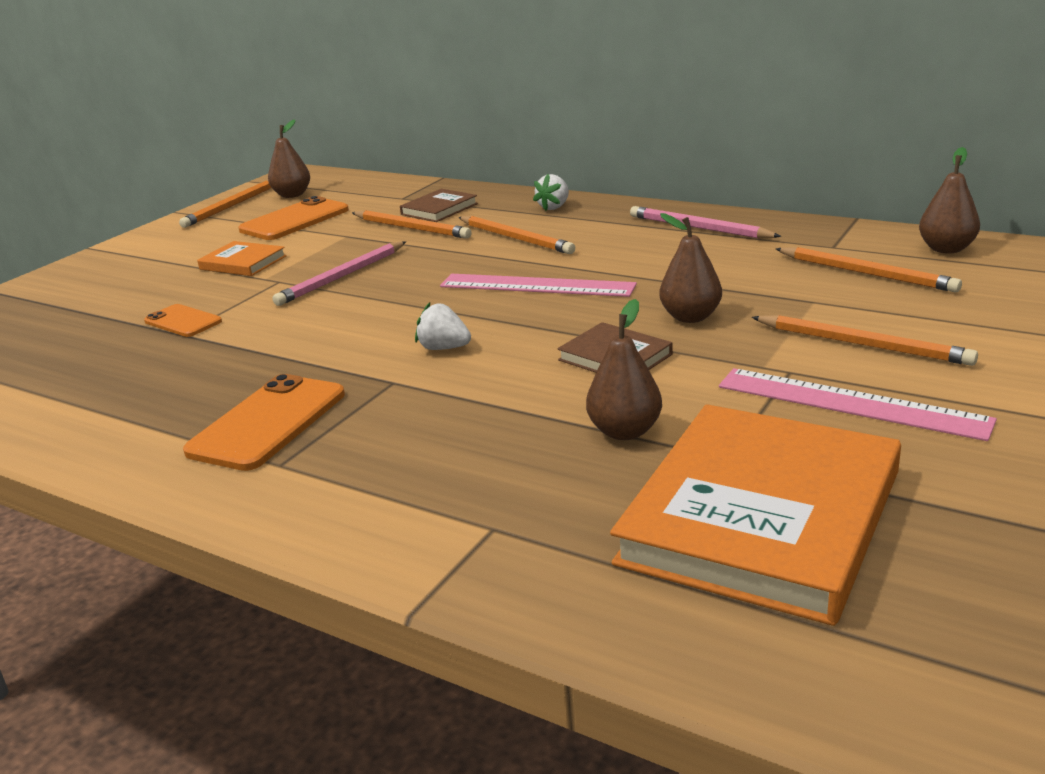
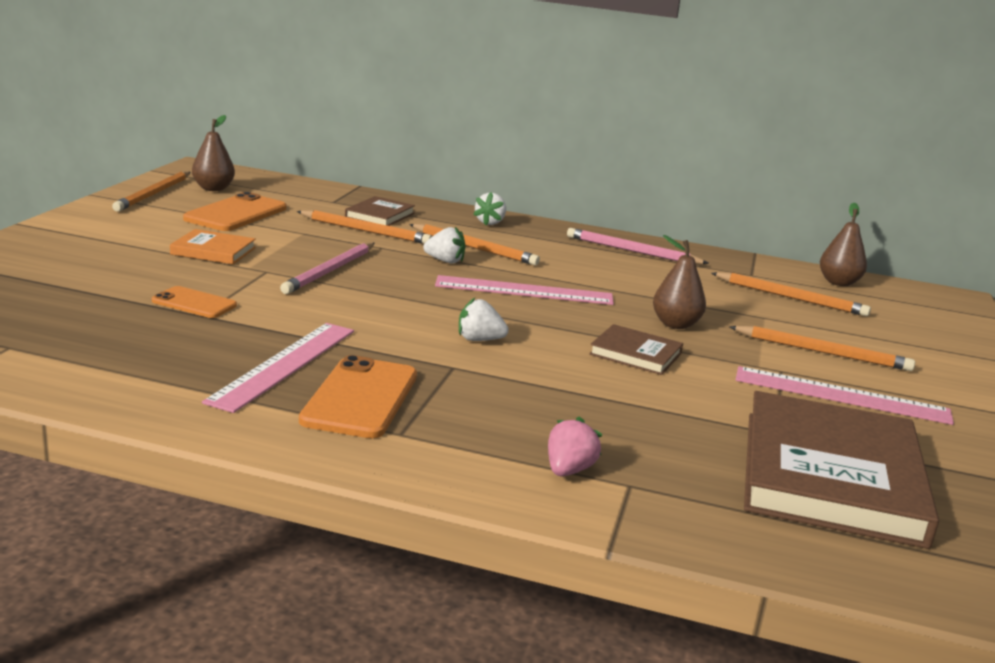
camera: 20 degrees left, 5 degrees down
brown pear [586,299,662,440] -> none
orange book [610,404,901,626] -> brown book [744,391,939,549]
none -> pink ruler [202,323,354,413]
none -> white strawberry [423,227,466,264]
none -> pink strawberry [548,416,602,476]

